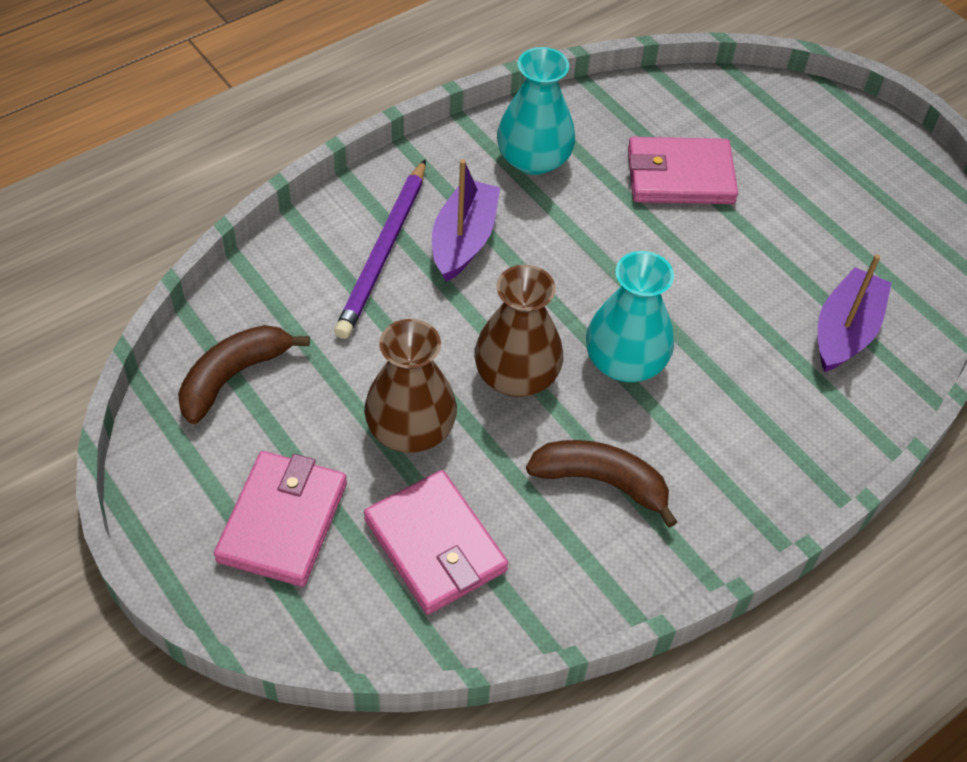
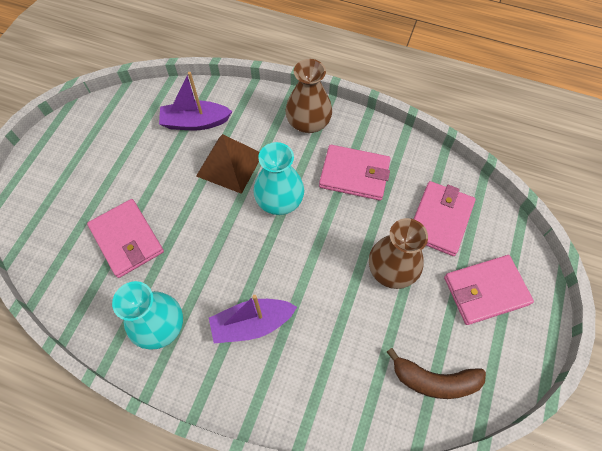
camera: 120 degrees left, 10 degrees up
purple pencil [334,159,426,339] -> none
brown vase [474,265,563,397] -> brown vase moved to [285,59,332,133]
brown banana [526,440,677,528] -> pink wallet [319,145,390,201]
none -> brown pyramid [196,134,260,194]

